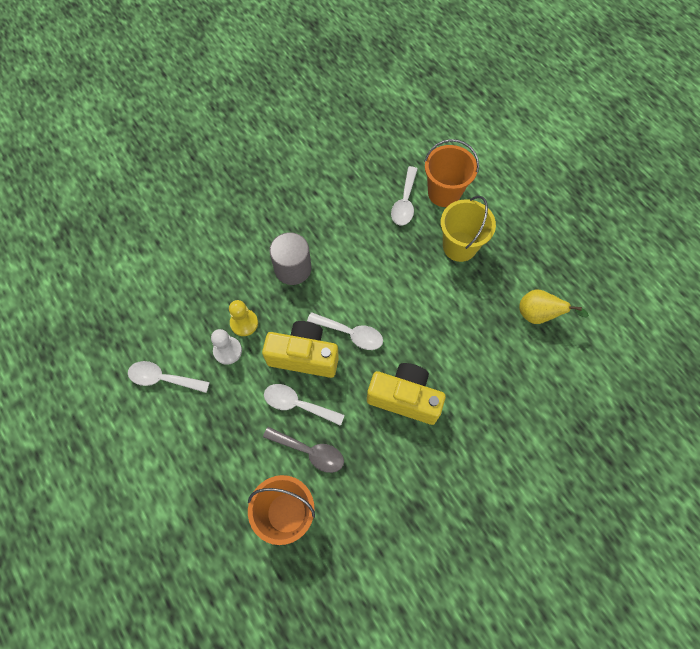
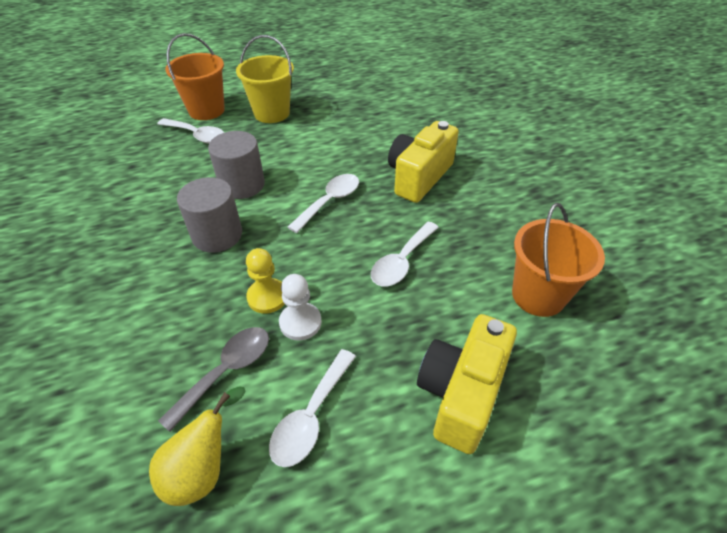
camera: 75 degrees left, 20 degrees down
yellow camera [262,321,339,378] -> yellow camera moved to [417,314,517,454]
grey spoon [263,427,344,473] -> grey spoon moved to [158,327,269,432]
yellow pear [519,289,589,324] -> yellow pear moved to [149,387,246,506]
none -> grey cylinder [208,131,265,199]

